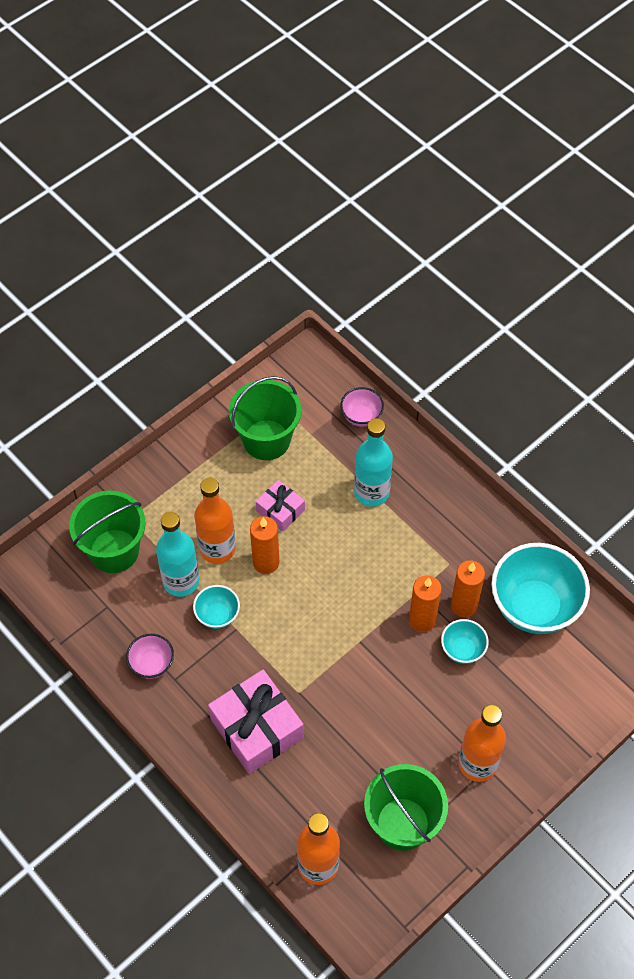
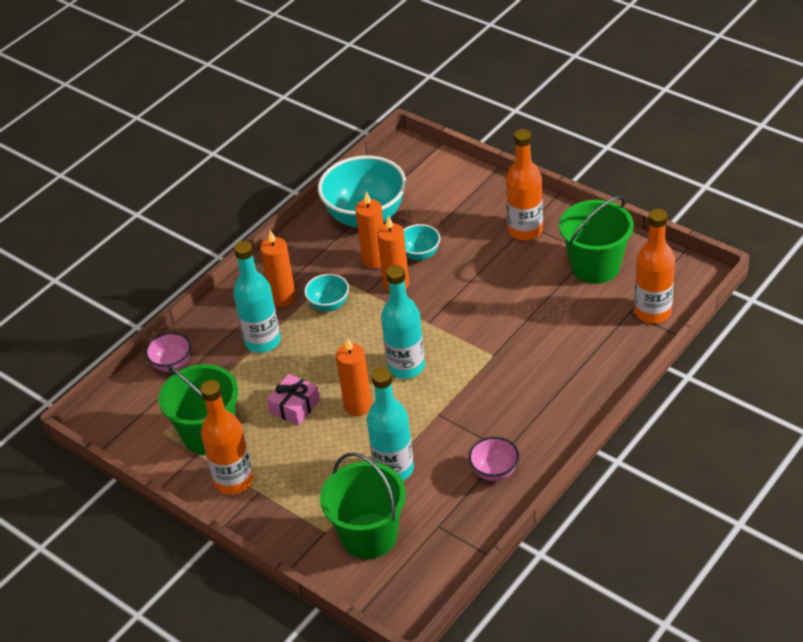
camera: 95 degrees left, 15 degrees down
turquoise bowl [193,585,240,629] -> turquoise bowl moved to [304,274,349,312]
orange bottle [194,478,236,564] -> orange bottle moved to [200,380,253,495]
pink gift [208,670,304,774] -> none
none -> orange candle [260,230,296,307]
none -> turquoise bottle [381,265,425,379]

